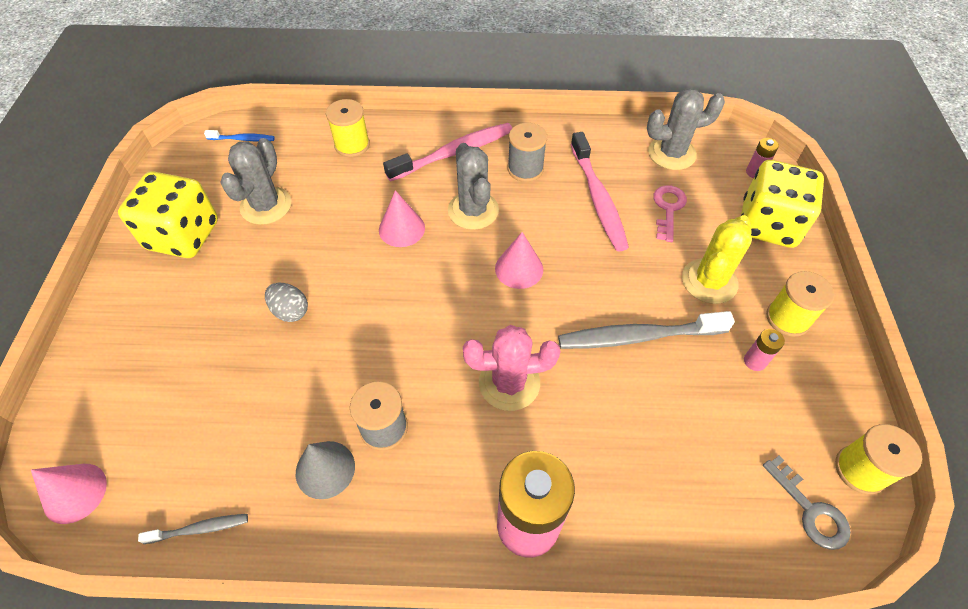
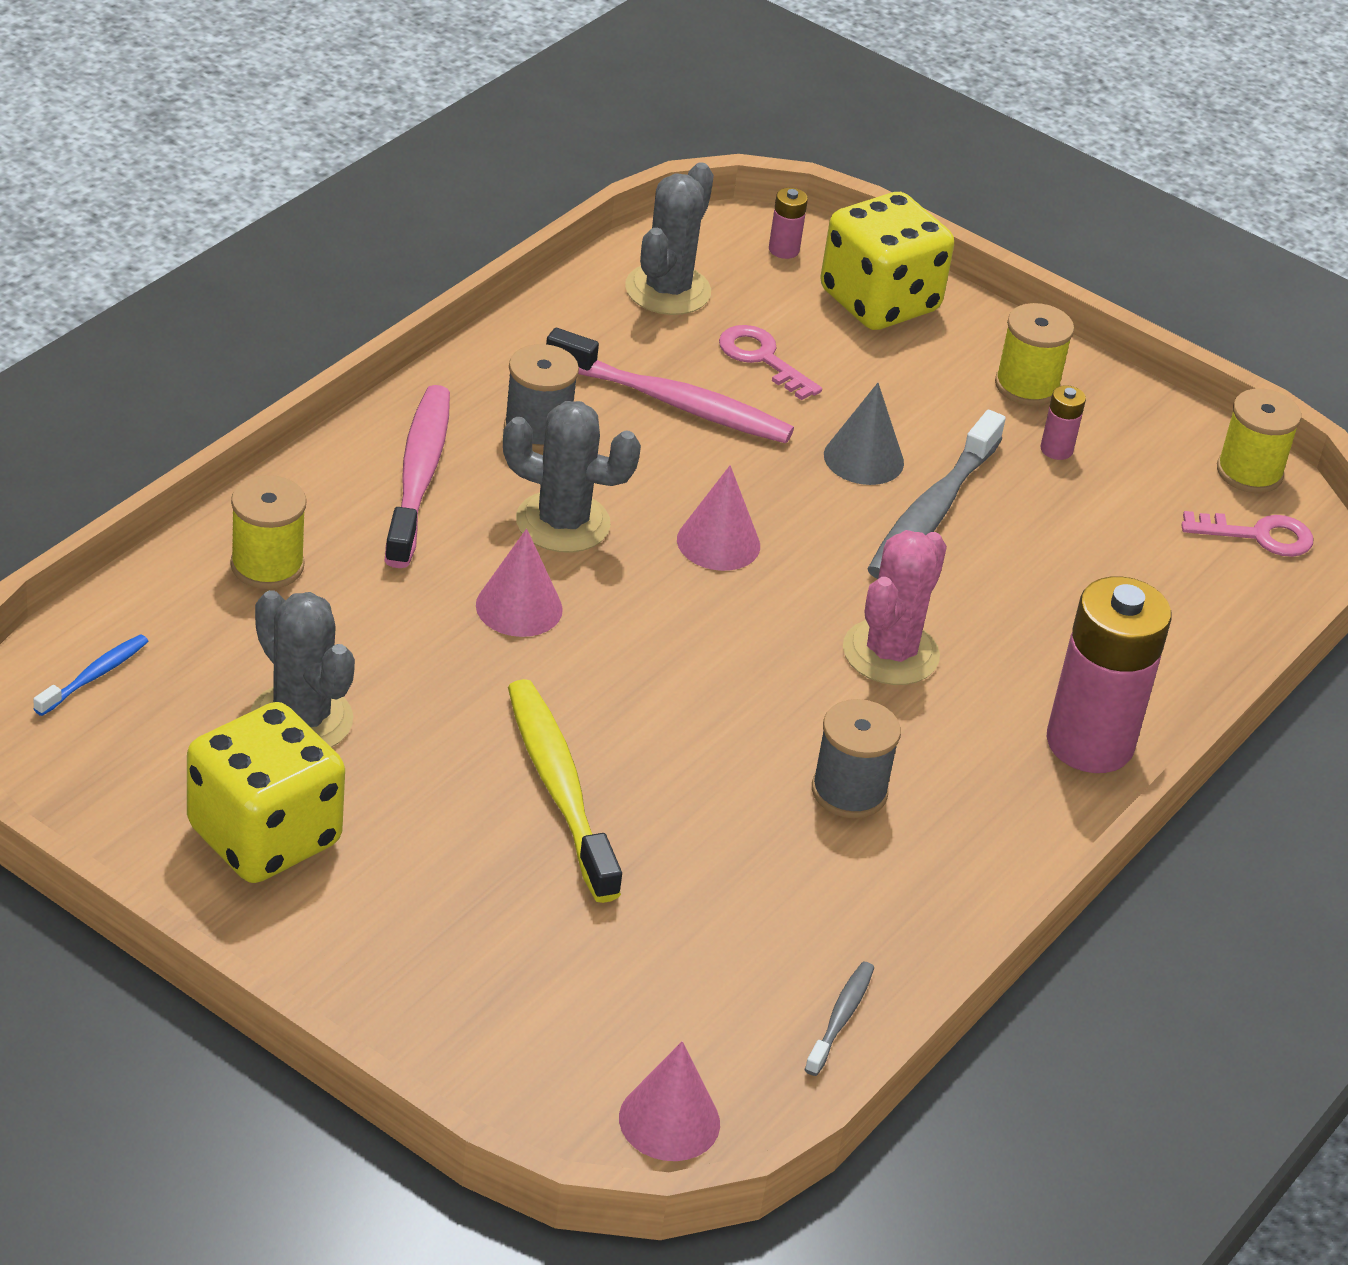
camera: 60 degrees left, 15 degrees down
grey egg [265,283,308,322] -> yellow toothbrush [508,679,622,903]
grey cone [296,441,355,499] -> grey cone moved to [824,383,904,485]
yellow cactus [682,215,752,304] -> none
grey key [763,456,851,550] -> pink key [1181,511,1313,557]

